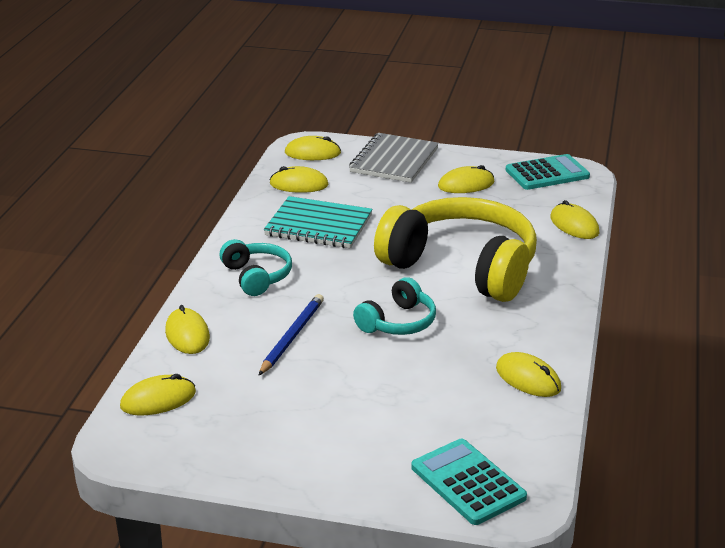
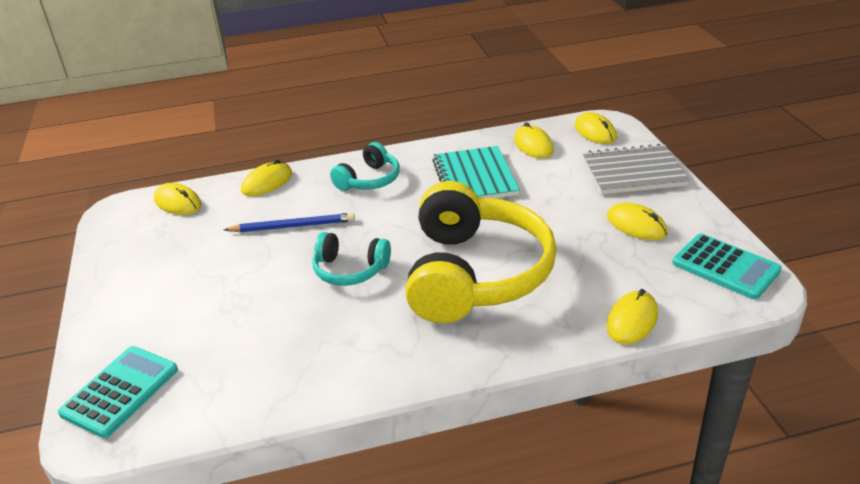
camera: 65 degrees right, 5 degrees up
yellow mouse [496,352,561,397] -> none

